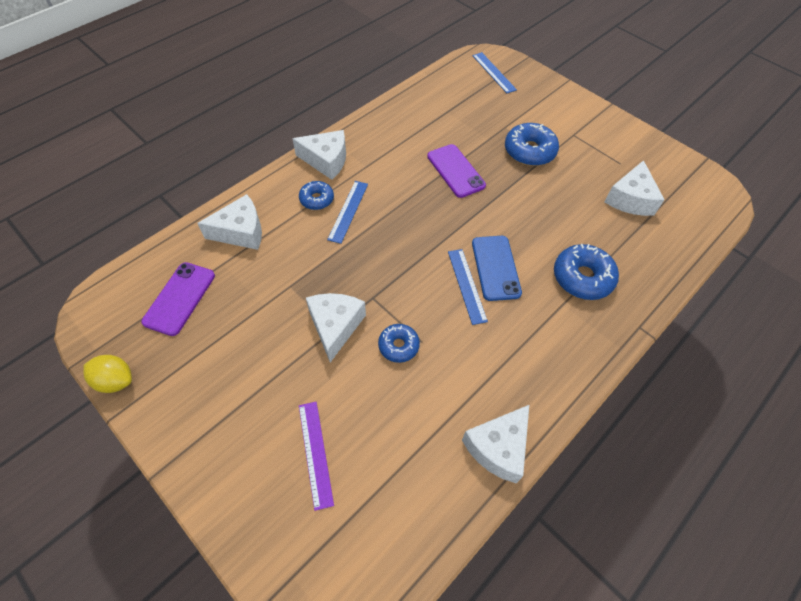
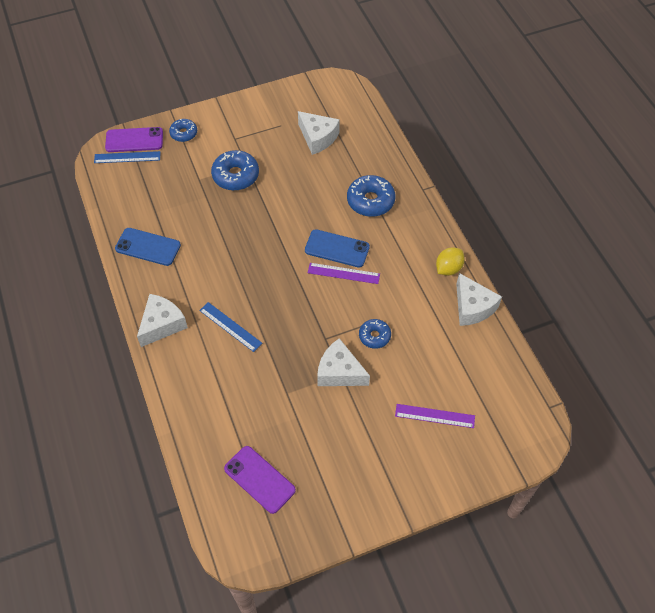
camera: 65 degrees left, 0 degrees up
yellow lemon [83,355,132,393] -> yellow lemon moved to [436,247,465,276]
white cheese [197,194,262,250] -> none
blue donut [299,181,334,210] -> blue donut moved to [169,119,197,142]
purple phone [427,144,486,198] -> purple phone moved to [105,127,163,152]
blue ruler [448,249,488,325] -> purple ruler [308,263,380,284]
none -> blue phone [115,228,181,266]

